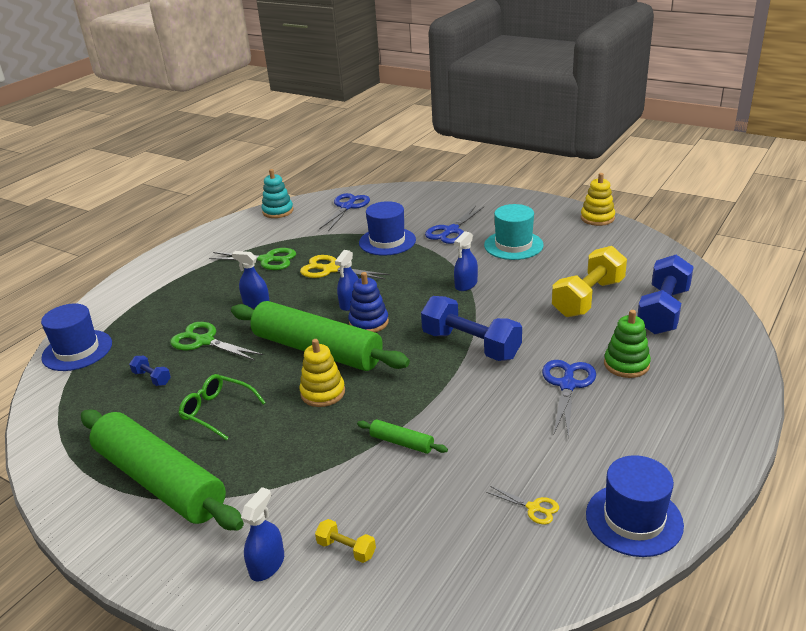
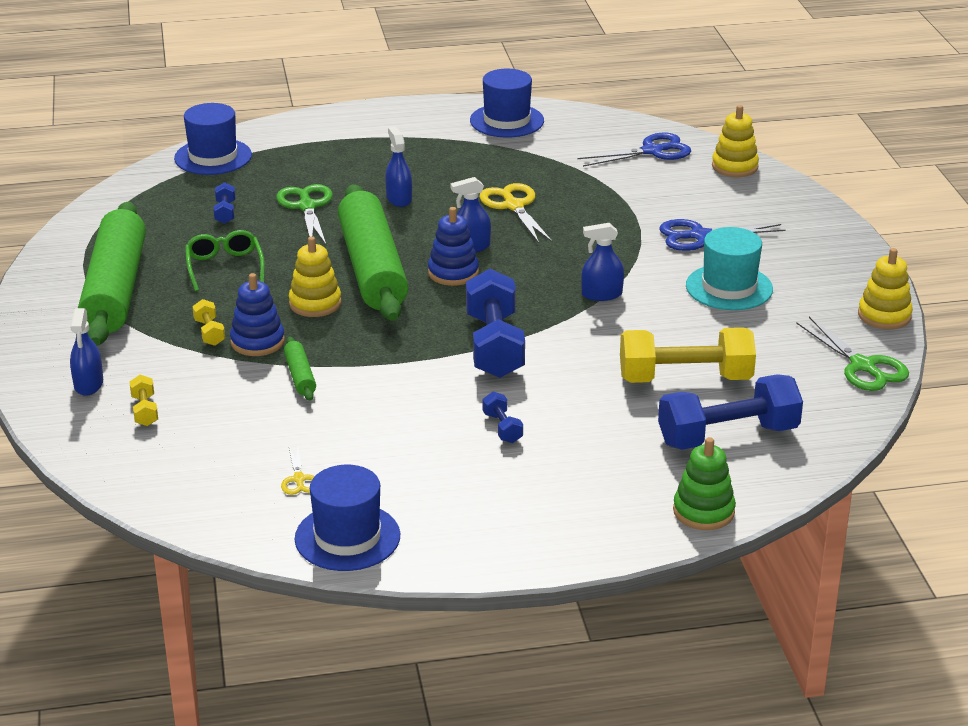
camera: 45 degrees right, 0 degrees up
green scissors [209,248,296,270] -> green scissors moved to [796,317,909,391]
blue spray bottle [241,487,284,581] -> blue spray bottle turned 105 degrees clockwise [70,308,103,396]
turquoise stacking toy [262,169,293,218] -> none
blue hat [359,201,416,256] -> blue hat moved to [470,69,544,137]
blue scissors [542,360,596,438] -> blue dumbbell [482,392,523,443]
green stacking toy [604,310,651,378] -> green stacking toy moved to [673,437,736,530]
none -> yellow dumbbell [192,299,225,346]
none -> blue stacking toy [230,273,285,356]
none -> yellow stacking toy [712,105,759,177]

